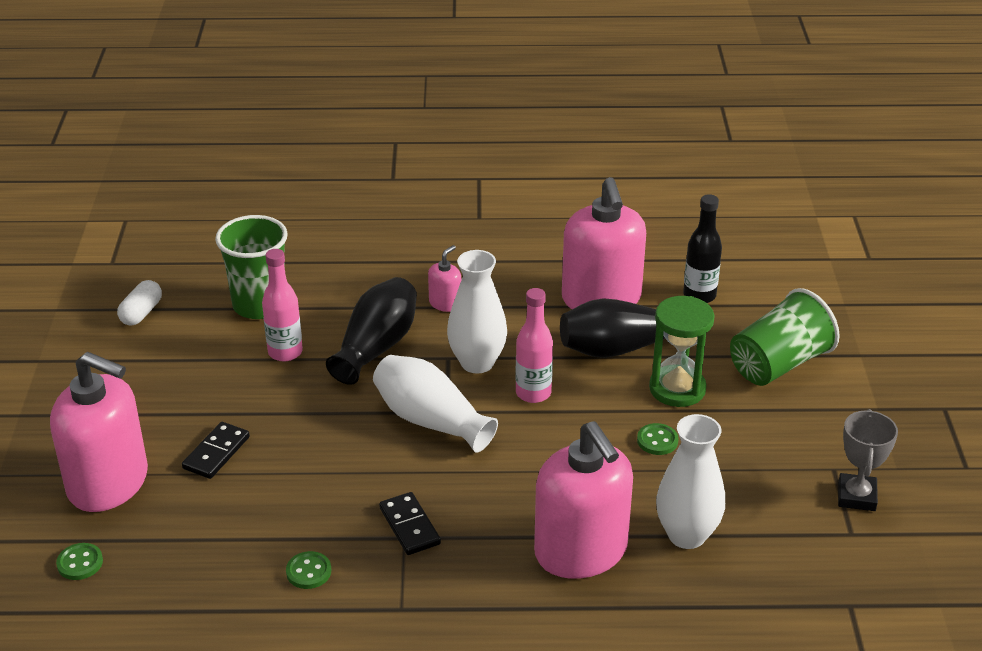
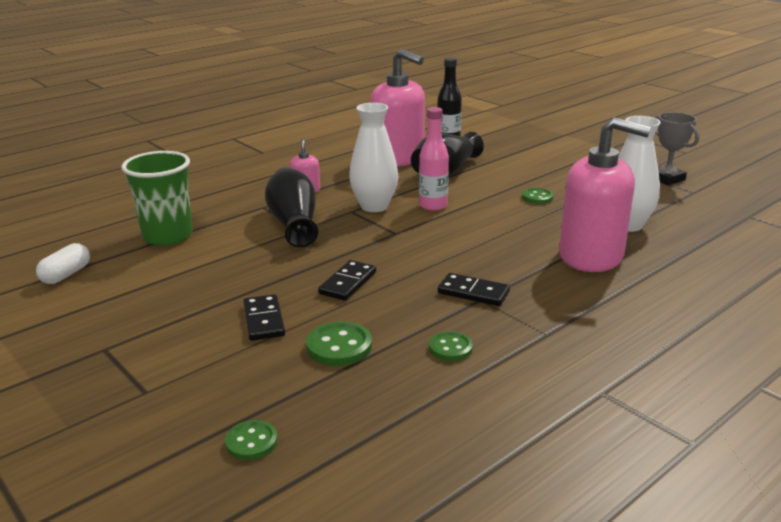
camera: 40 degrees left, 10 degrees down
pink soap dispenser [50,352,148,512] -> none
white capsule [117,280,162,326] -> white capsule turned 45 degrees clockwise [36,243,90,284]
pink bottle [262,249,303,361] -> none
white vase [373,355,498,453] -> none
green hourglass [649,296,715,407] -> none
green cup [730,288,840,386] -> none
none -> green button [306,322,372,366]
none -> black domino [318,260,376,301]

